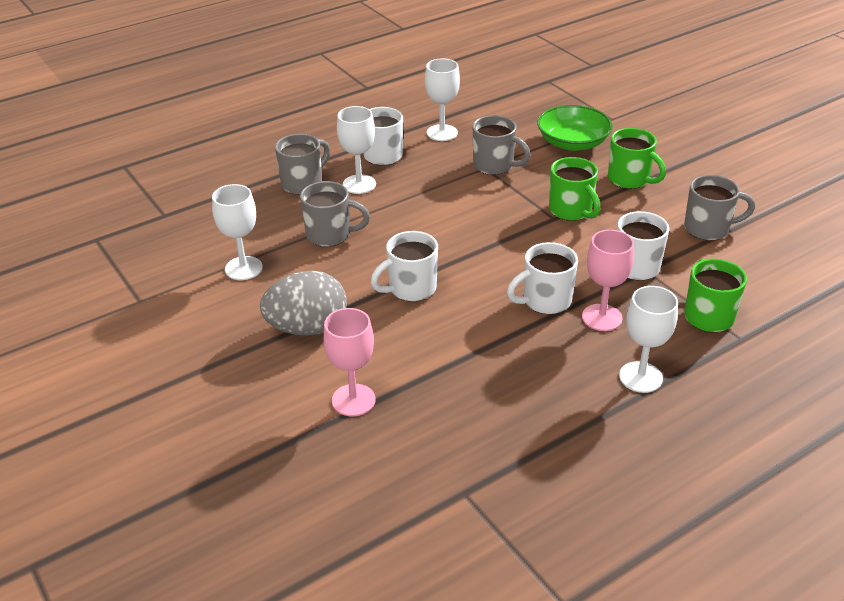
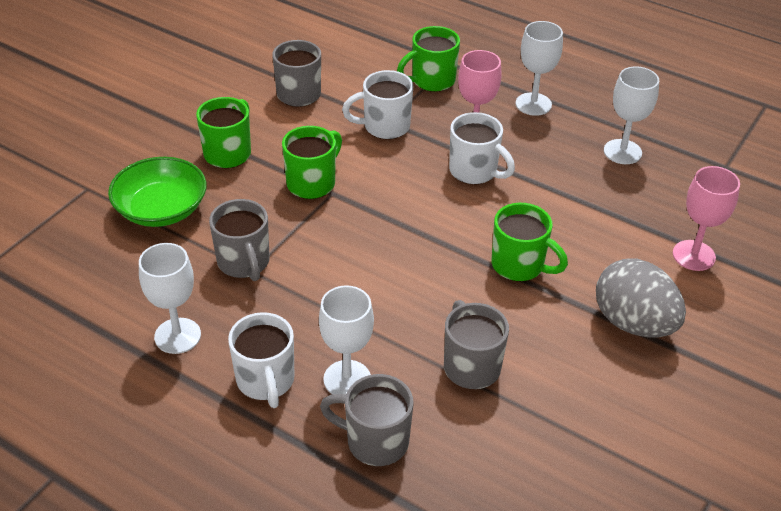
camera: 115 degrees left, 5 degrees up
white goblet [212,184,263,280] -> white goblet moved to [604,66,659,164]
white mug [371,231,438,302] -> green mug [492,203,568,281]
grey mug [473,115,531,175] -> grey mug turned 150 degrees clockwise [209,199,269,281]

